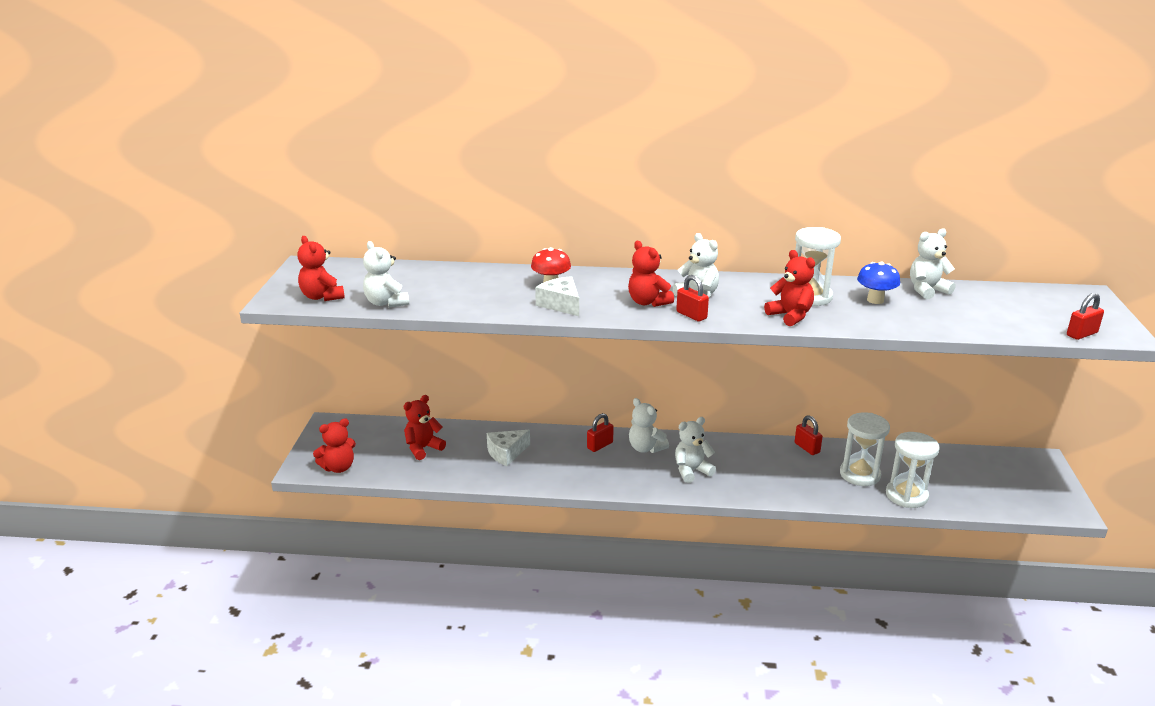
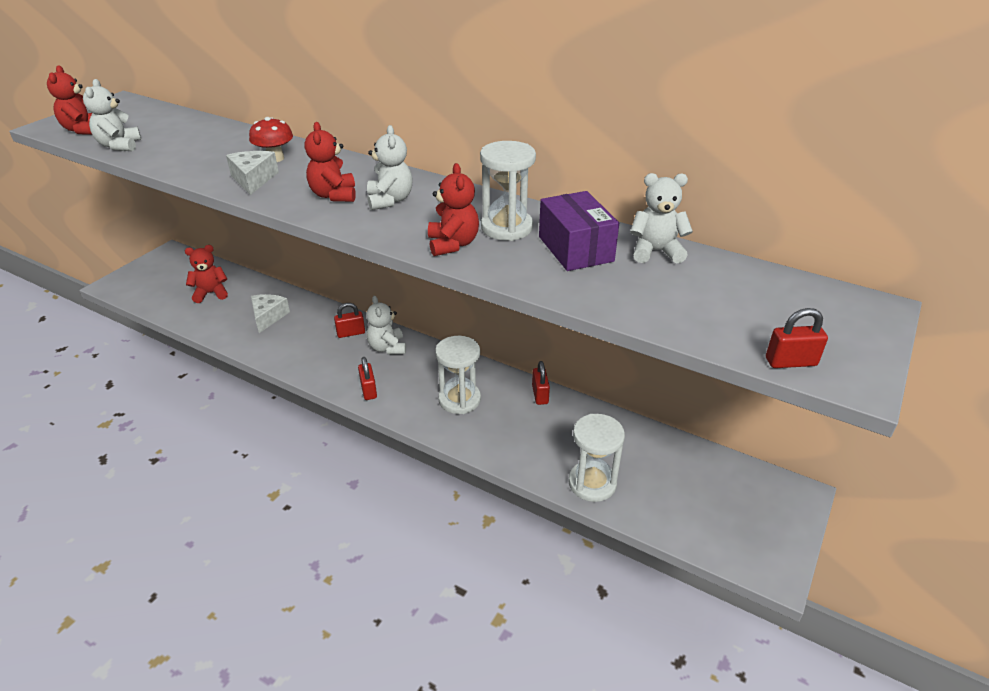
camera: 25 degrees right, 10 degrees up
red teddy bear [313,418,356,473] -> none
white cheese [487,430,530,466] -> white cheese turned 105 degrees clockwise [251,294,290,333]
white teddy bear [675,417,716,483] -> none
red padlock [676,275,709,321] -> red padlock moved to [358,357,377,400]
white hourglass [840,412,890,486] -> white hourglass moved to [435,336,481,414]
blue mushroom [857,261,900,304] -> purple box [539,191,619,271]

